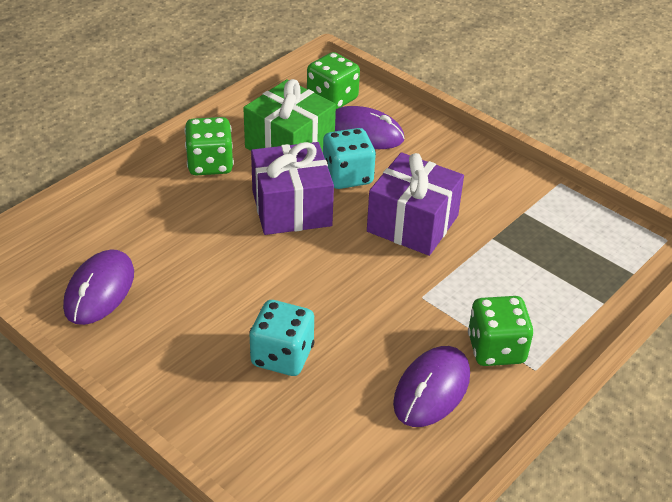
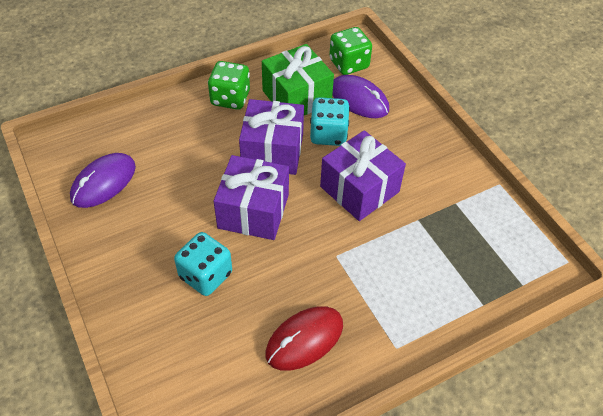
camera: 20 degrees right, 10 degrees up
purple mouse [393,346,470,427] -> red mouse [265,306,343,371]
green dice [468,296,534,366] -> none
none -> purple gift [214,155,289,240]

